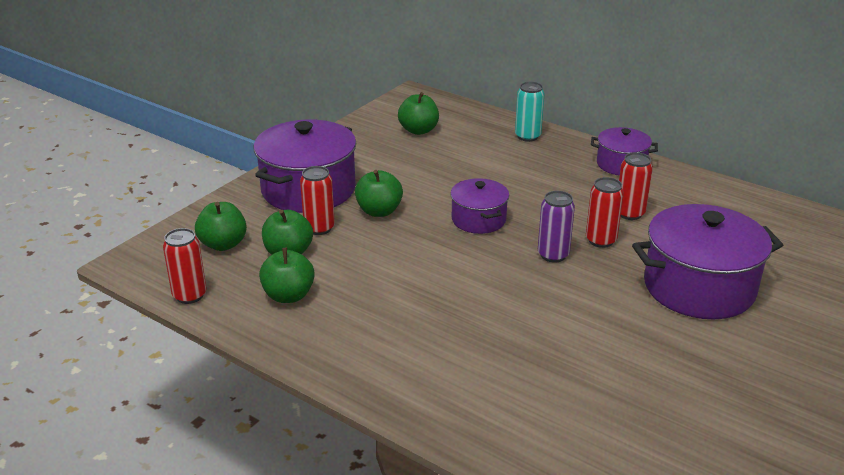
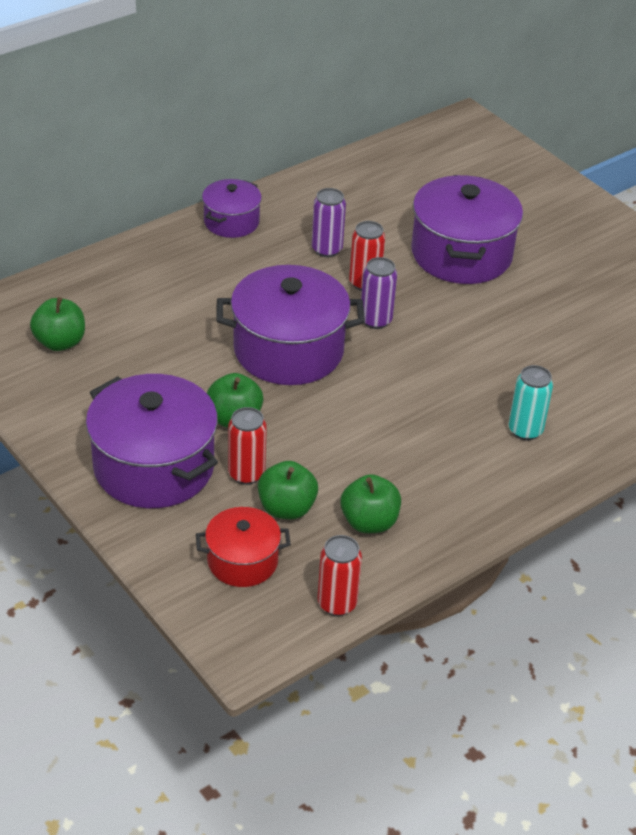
camera: 75 degrees left, 10 degrees up
green apple [195,202,247,251] -> red pot [196,507,291,587]
purple pot [450,178,509,234] -> purple pot [216,265,365,385], size x1.81
turquoise can [515,82,544,142] -> turquoise can moved to [509,365,553,440]
red can [619,152,653,220] -> purple can [312,188,346,257]

